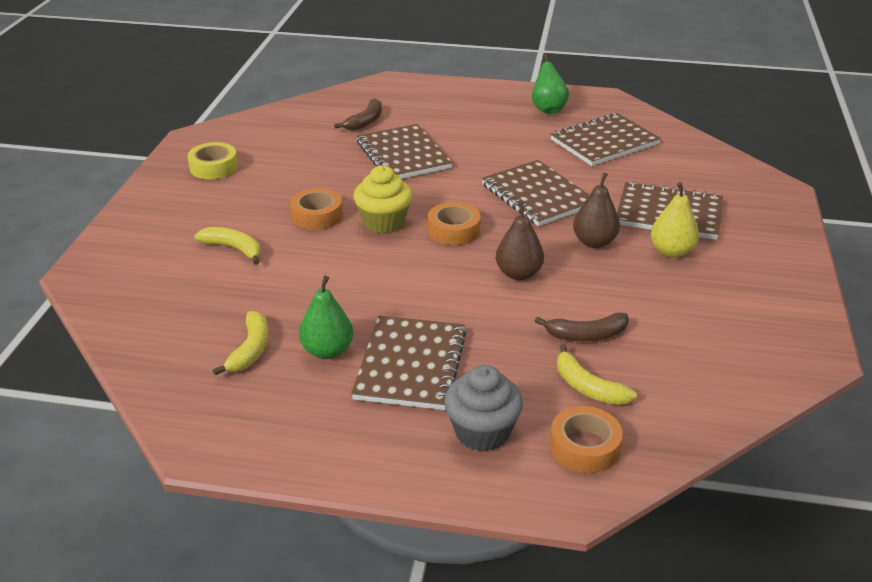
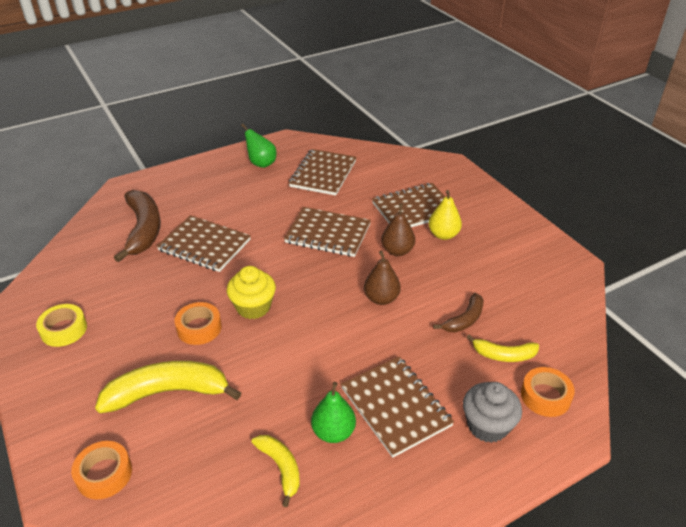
camera: 40 degrees left, 5 degrees up
yellow banana [194,227,261,265] -> yellow banana [95,361,241,413], size x1.82
brown banana [334,98,382,130] -> brown banana [114,190,161,262], size x1.82
orange tape [428,202,481,245] -> orange tape moved to [71,441,132,499]

